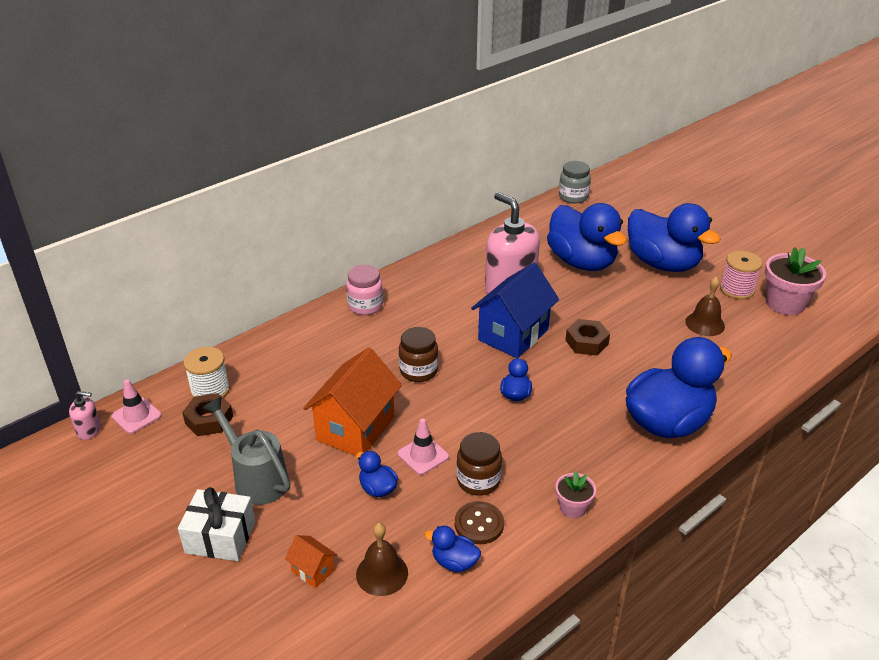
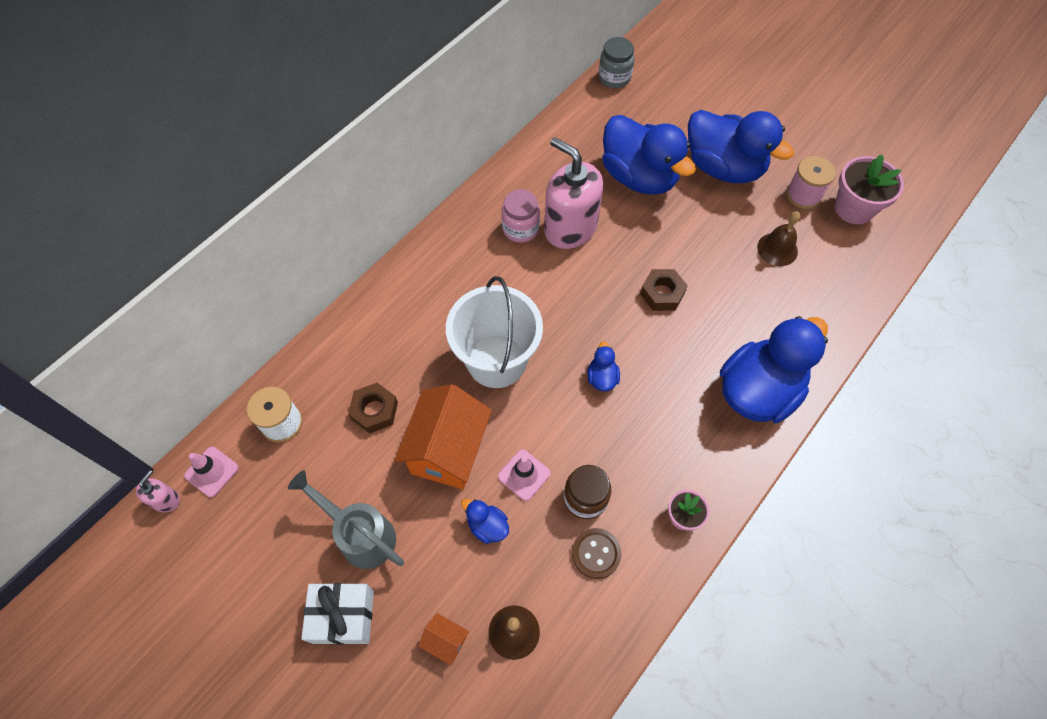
camera: 10 degrees left, 25 degrees up
pink soap dispenser [69,391,101,440] -> pink soap dispenser turned 60 degrees counterclockwise [136,470,180,512]
brown nut [182,393,233,436] -> brown nut moved to [348,383,398,434]
pink jar [346,265,383,315] -> pink jar moved to [502,189,540,243]
brown jar [399,327,438,382] -> white bucket [446,276,543,388]
blue duck [424,526,481,572] -> none
blue house [471,263,559,358] -> none

